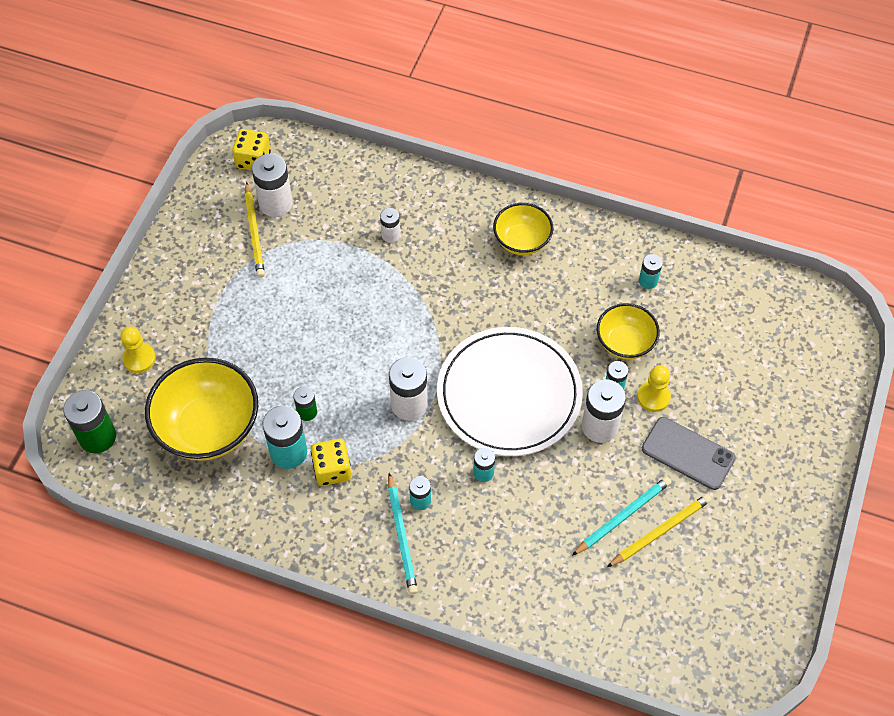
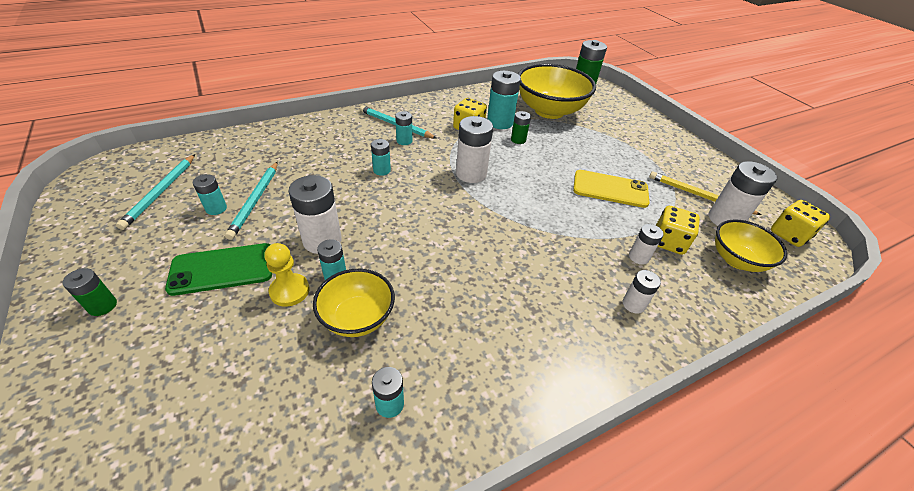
camera: 130 degrees right, 15 degrees down
yellow pawn [120,326,156,373] -> none
white plate [437,327,583,456] -> none
yellow bowl [493,203,553,255] -> yellow bowl moved to [715,219,788,272]
yellow pencil [607,494,712,567] -> turquoise battery [193,174,227,215]
grey phone [642,417,736,490] -> green phone [165,243,272,296]
none -> green battery [62,268,117,316]
none -> turquoise pencil [116,154,195,230]
none -> yellow phone [573,170,650,208]
none -> white battery [623,270,661,314]
none -> yellow dice [656,206,700,255]

